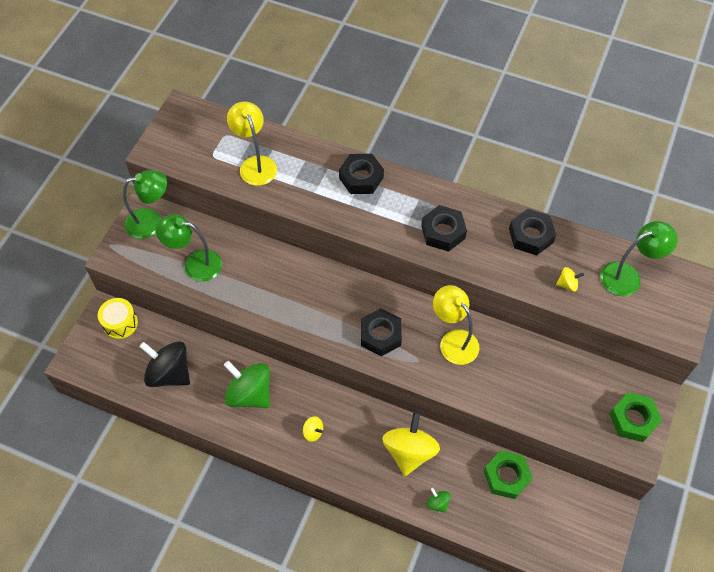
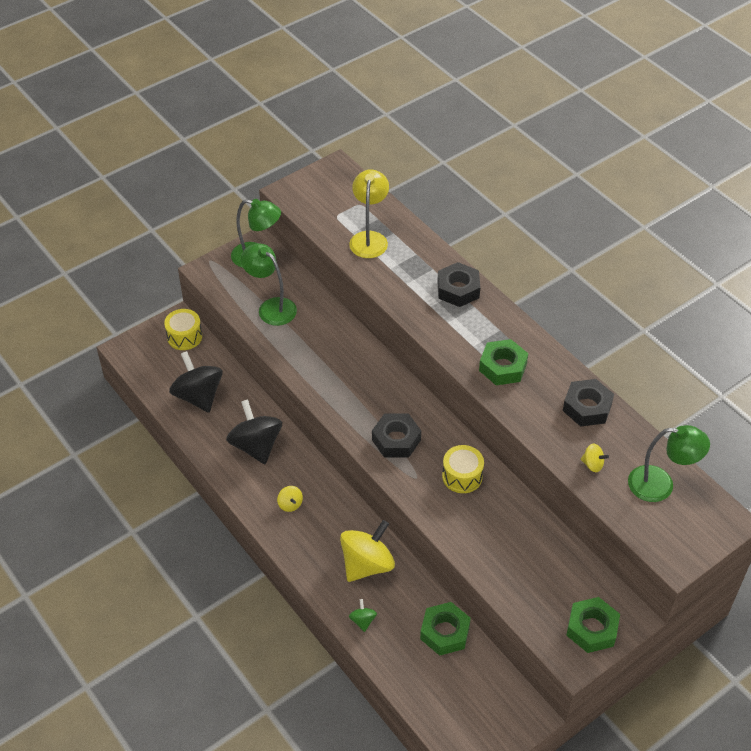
camera: 30 degrees right, 10 degrees down
green spinning top [224,361,270,408] -> black spinning top [226,399,282,464]
black nut [421,205,467,252] -> green nut [479,339,528,385]
yellow lamp [433,285,479,365] -> yellow drum [442,445,484,493]

